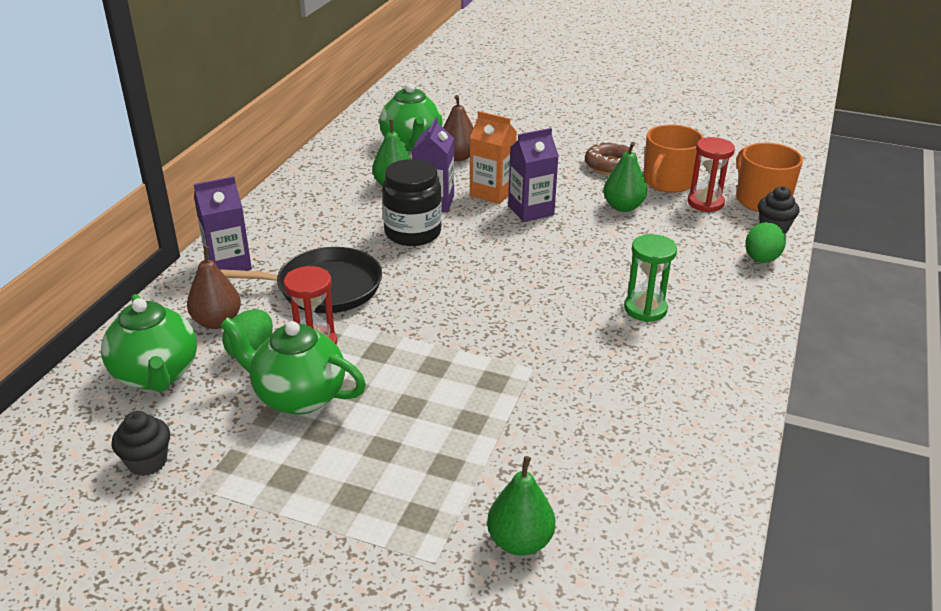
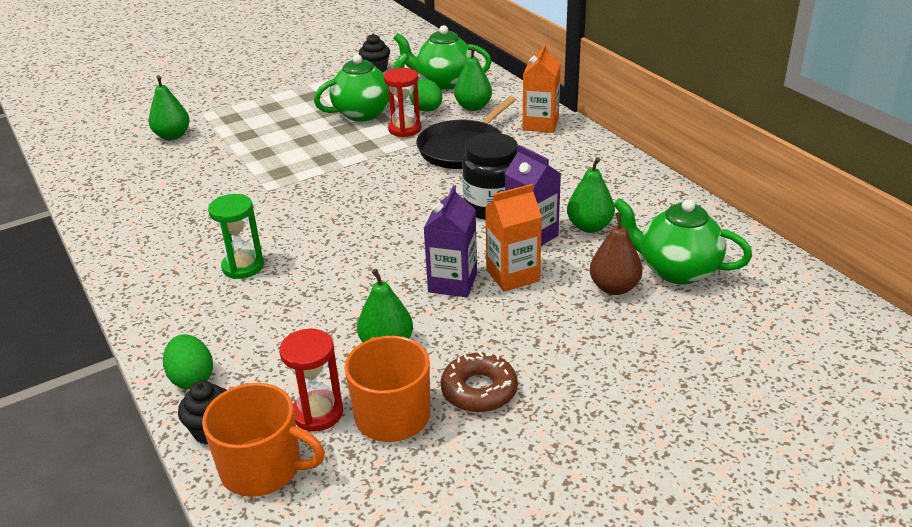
camera: 130 degrees right, 0 degrees up
brown pear [187,246,241,329] -> green pear [454,47,492,111]
purple carton [194,176,252,271] -> orange carton [523,44,561,133]

